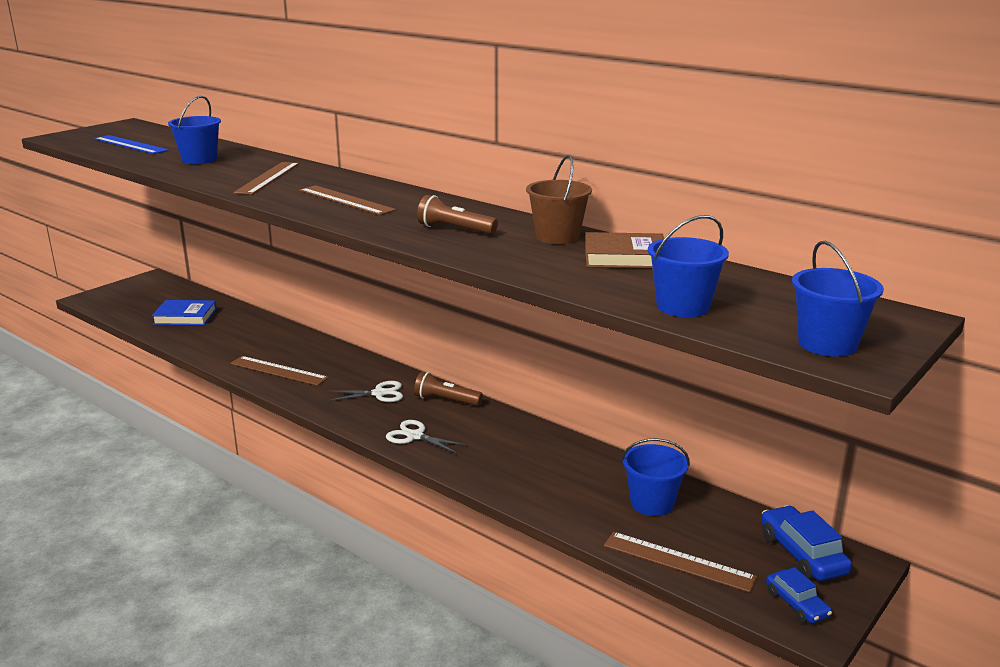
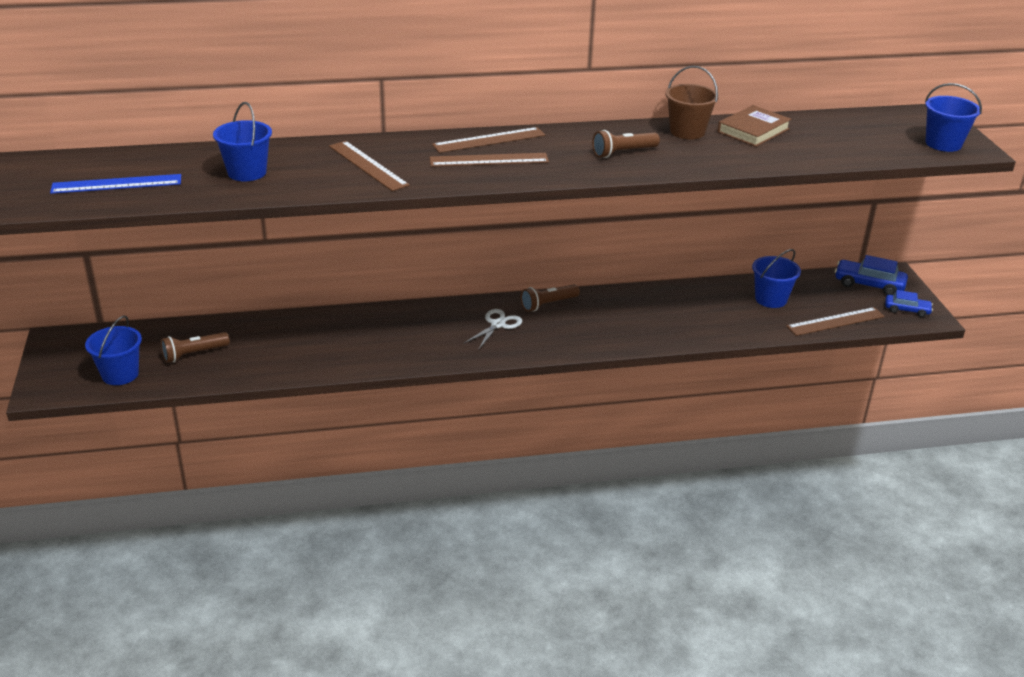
camera: 50 degrees left, 10 degrees up
blue book [152,300,217,325] -> brown flashlight [161,332,230,363]
brown ruler [230,356,329,386] -> brown ruler moved to [432,127,545,153]
white scissors [386,420,468,454] -> none
blue bucket [648,215,729,317] -> blue bucket moved to [85,315,142,385]

